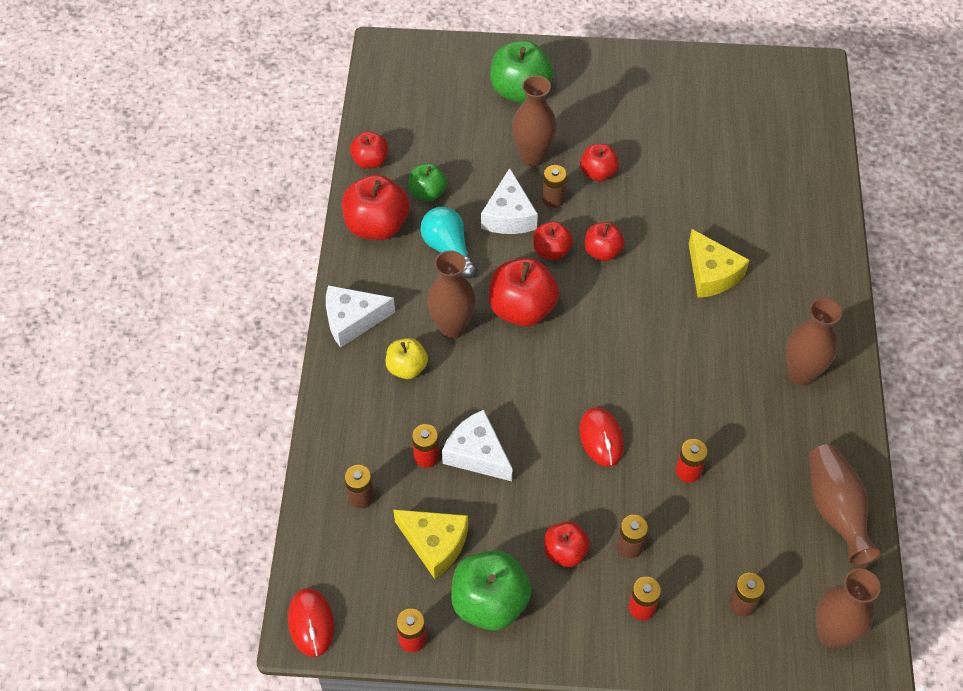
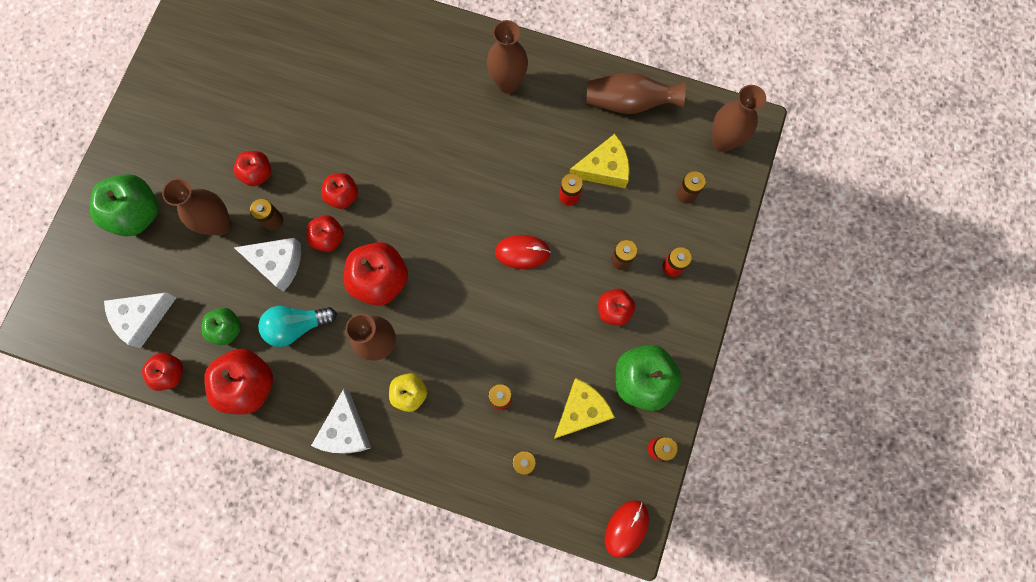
camera: 75 degrees left, 20 degrees up
red mouse [288,588,334,657] -> red mouse turned 60 degrees counterclockwise [605,500,649,558]
white cheese [442,410,513,481] -> white cheese moved to [104,293,177,348]
yellow cheese [689,229,750,298] -> yellow cheese moved to [569,134,630,188]

